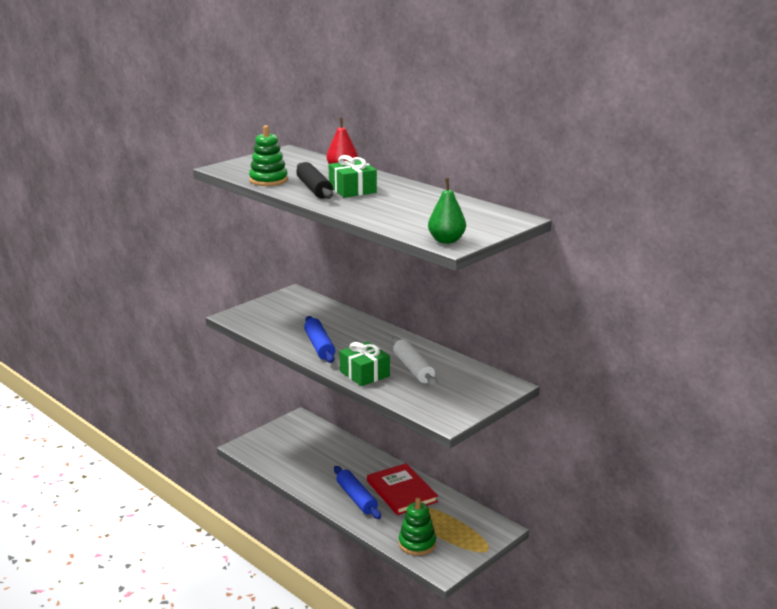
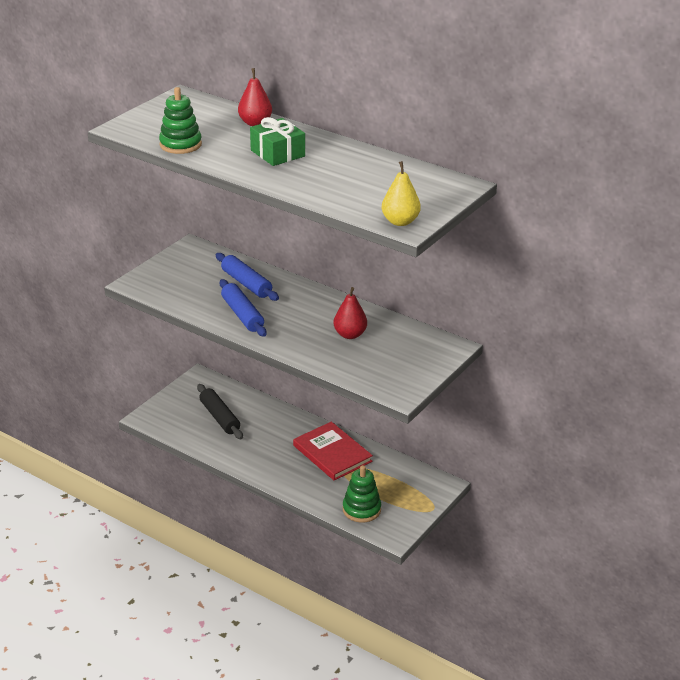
camera: 10 degrees left, 10 degrees up
black rolling pin [296,162,333,199] -> black rolling pin moved to [197,384,243,439]
blue rolling pin [334,466,381,519] -> blue rolling pin moved to [216,253,279,301]
green gift [339,342,390,386] -> none
white rolling pin [392,337,438,387] -> red pear [333,287,367,339]
green pear [428,178,466,244] -> yellow pear [382,161,421,226]

